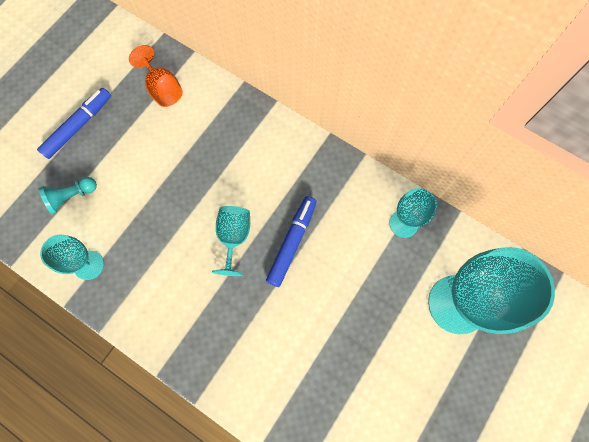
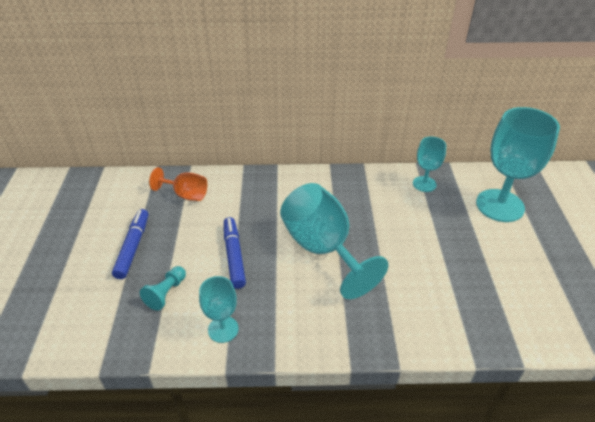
camera: 35 degrees left, 30 degrees down
turquoise goblet [212,206,250,276] -> turquoise goblet [280,183,388,299], size x1.92
blue marker [266,196,317,287] -> blue marker moved to [224,217,246,289]

